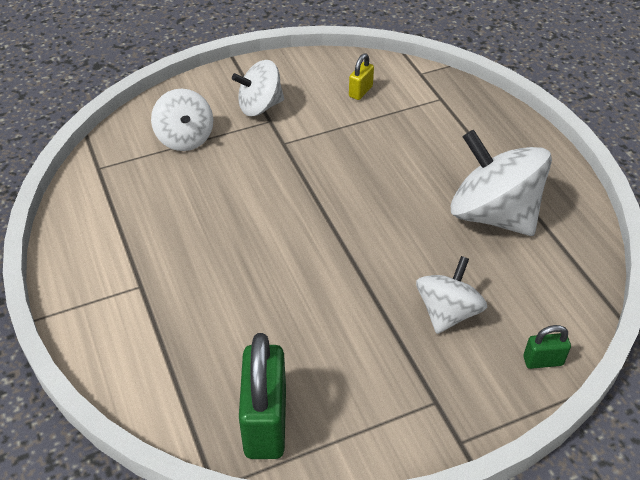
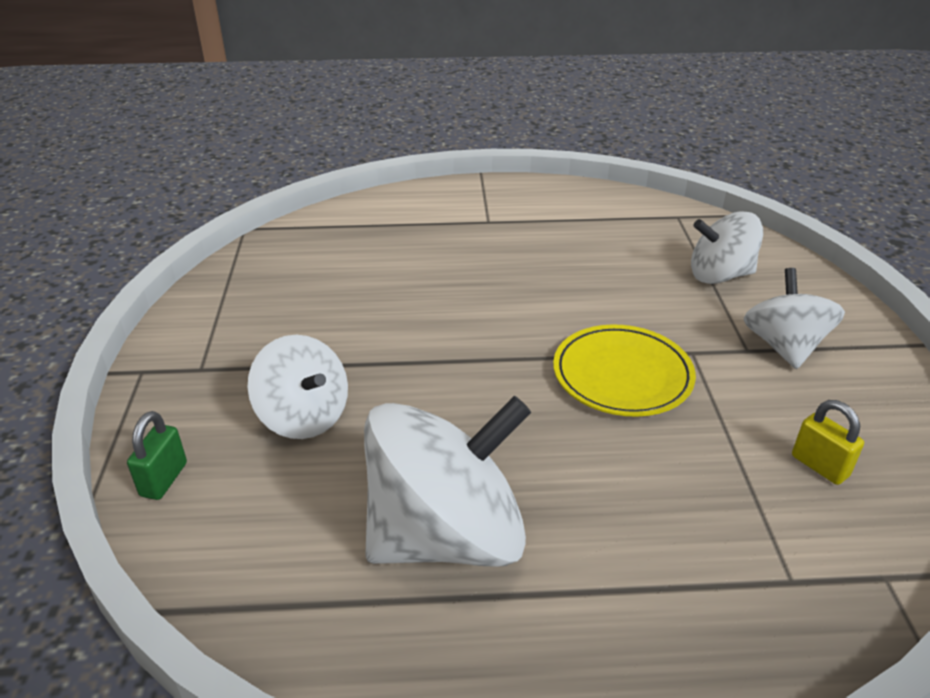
camera: 110 degrees right, 10 degrees down
green padlock [239,333,286,459] -> none
none -> yellow plate [553,324,696,417]

